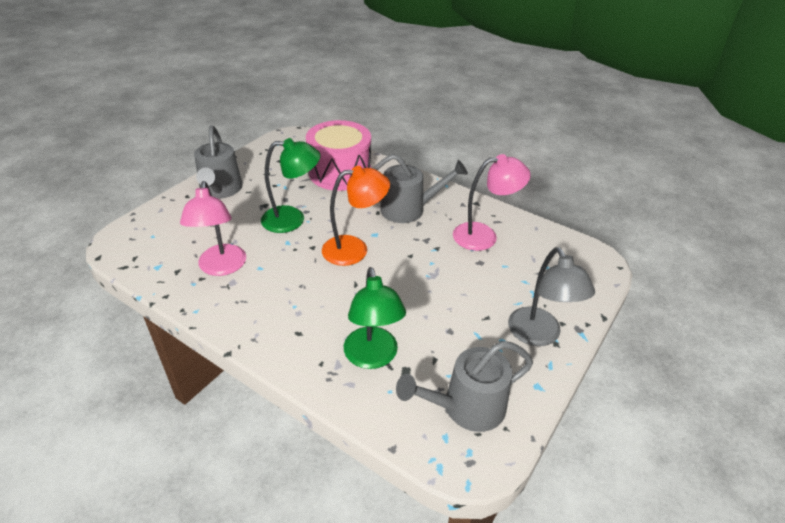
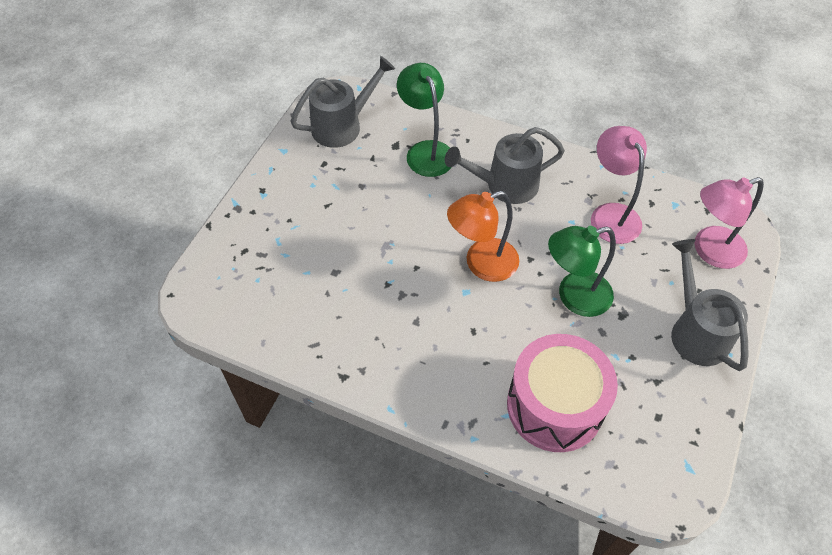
camera: 170 degrees right, 15 degrees up
grey watering can [373,154,468,223] -> grey watering can moved to [445,127,565,204]
pink lamp [453,154,531,251] -> pink lamp moved to [694,177,764,269]
grey lamp [508,247,595,346] -> none

